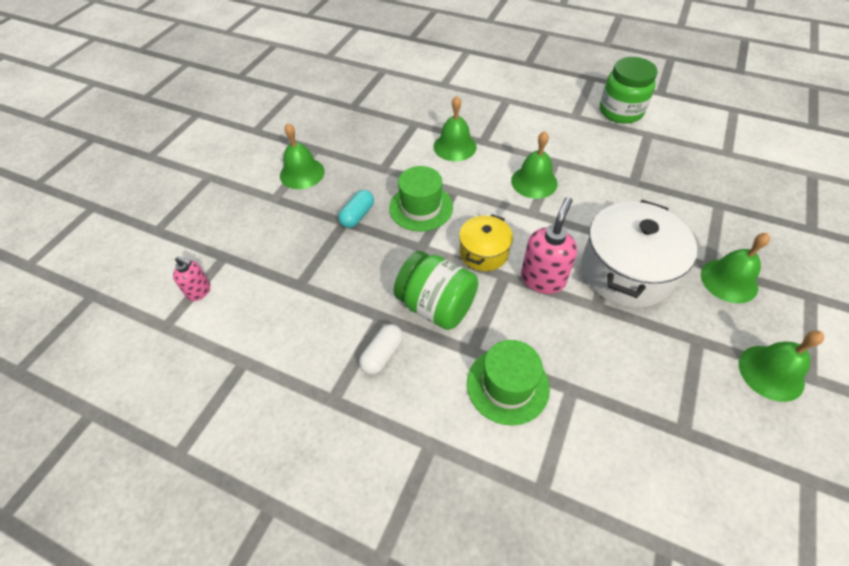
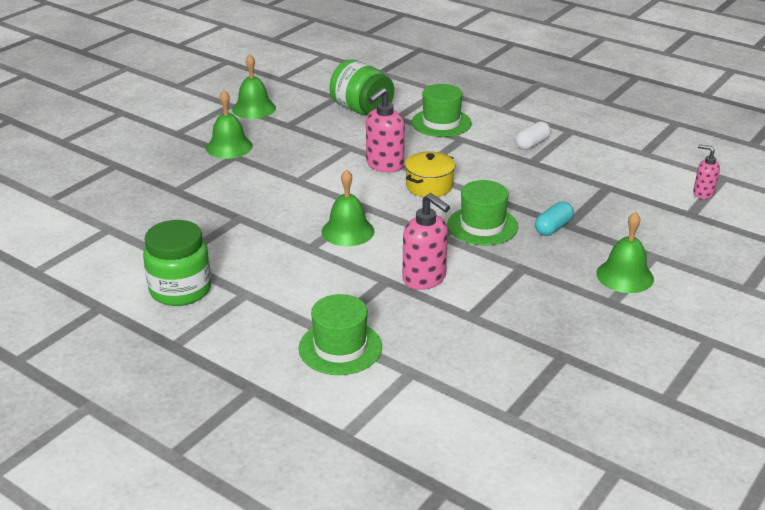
camera: 170 degrees left, 20 degrees down
green jar [394,251,478,330] -> green jar moved to [330,60,394,115]
green bell [434,96,477,161] -> pink soap dispenser [402,193,450,290]
white pot [581,200,697,308] -> none
none -> green hat [299,294,382,375]

